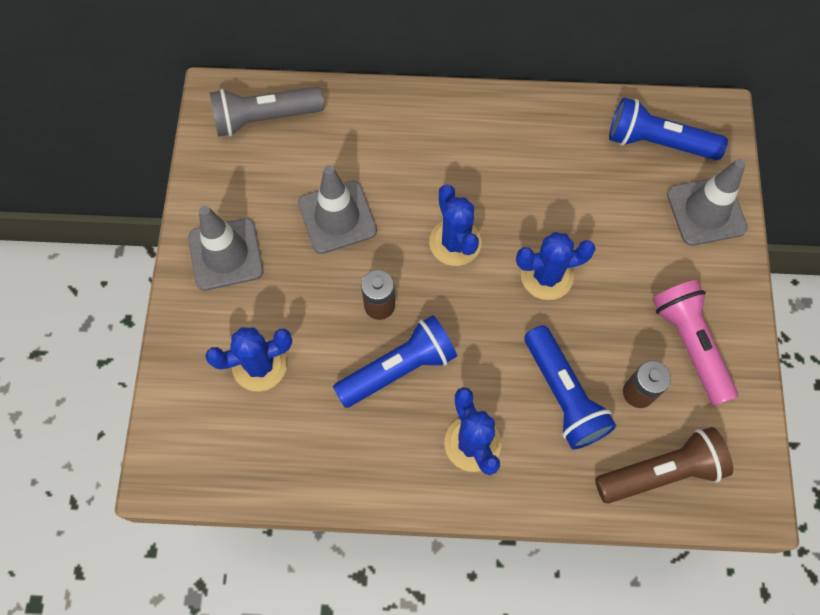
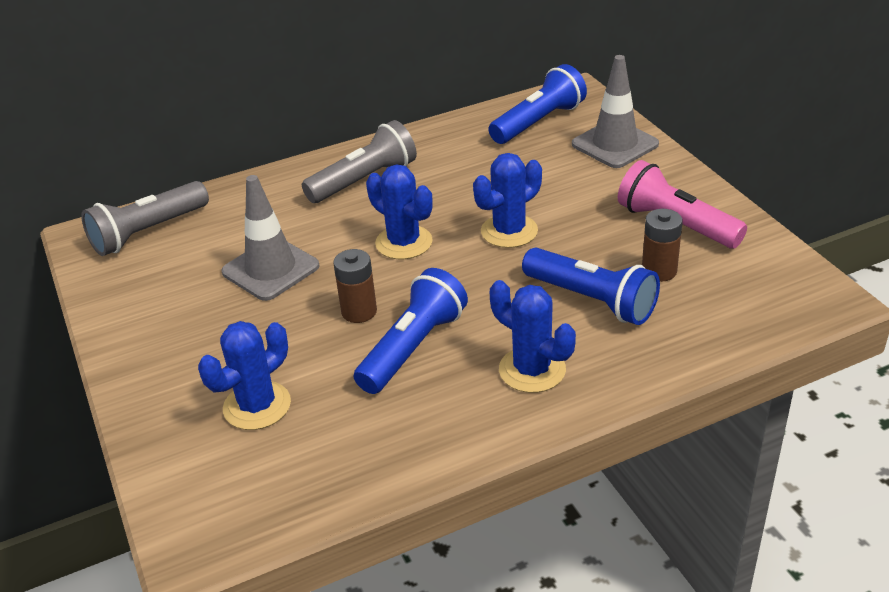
camera: 25 degrees left, 30 degrees down
grey traffic cone [188,206,264,291] -> none
brown flashlight [595,427,733,504] -> none
blue flashlight [609,97,728,160] -> blue flashlight turned 150 degrees clockwise [488,64,587,144]
none -> grey flashlight [302,120,417,203]

